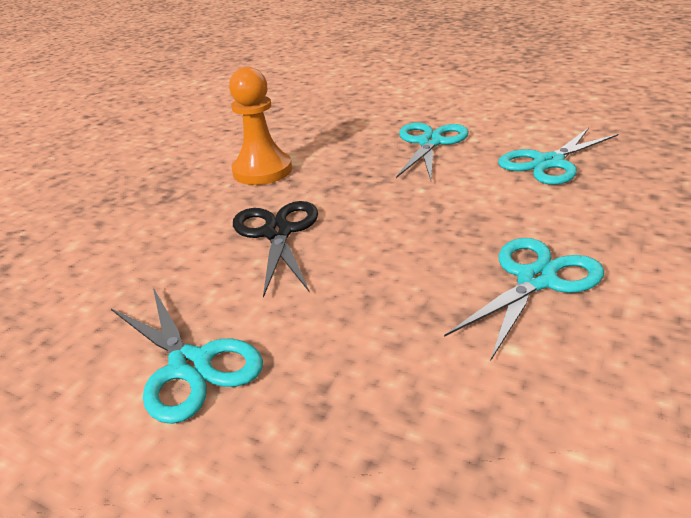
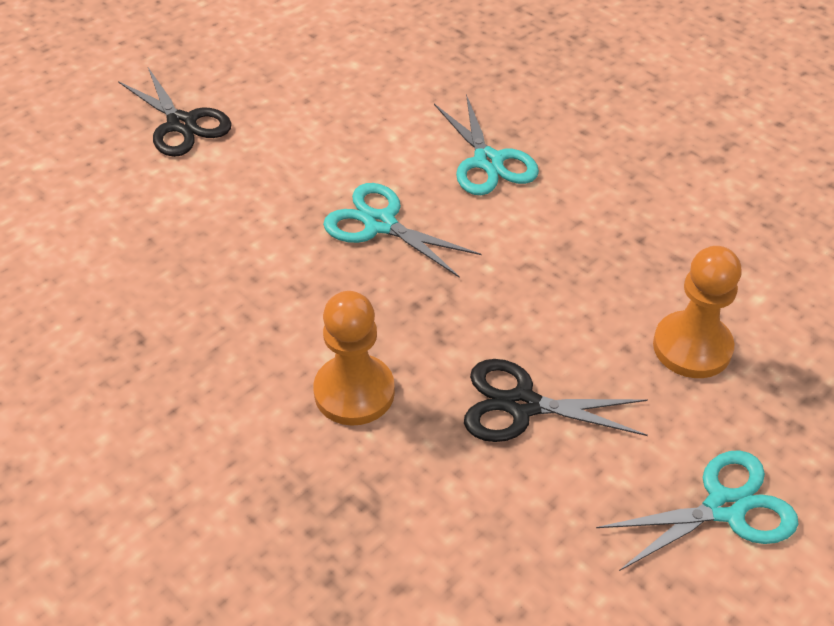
camera: 75 degrees left, 15 degrees up
turquoise scissors [444,238,604,360] -> none
none -> black scissors [118,68,232,157]
none -> orange pawn [653,246,742,378]

